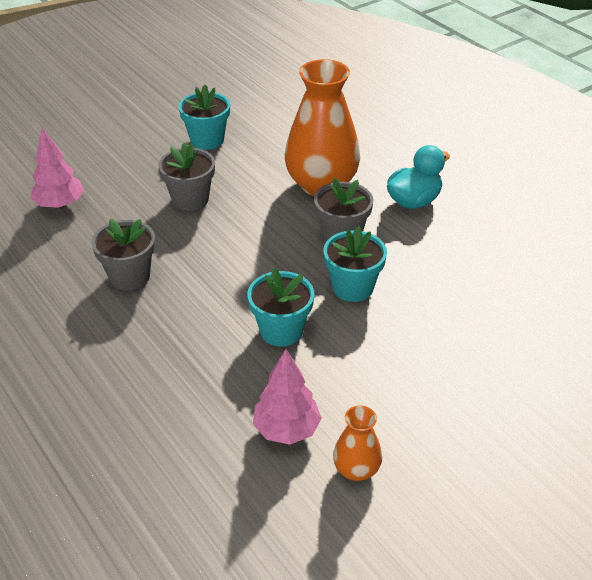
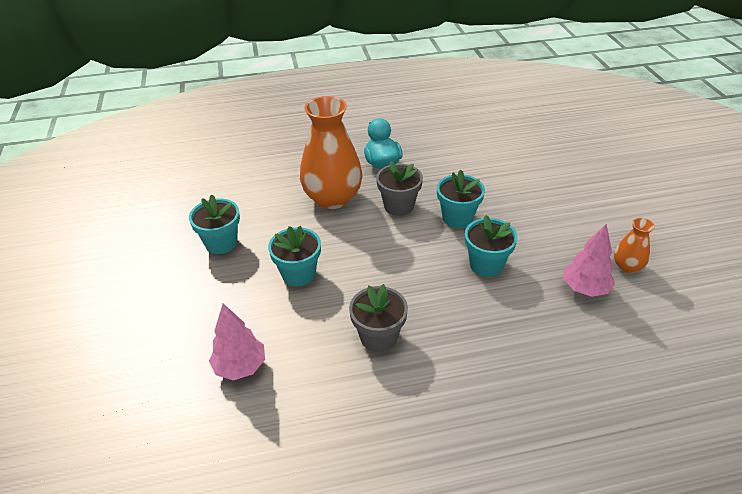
camera: 65 degrees left, 0 degrees up
grey flower pot [158,142,215,211] -> turquoise flower pot [268,226,321,286]

